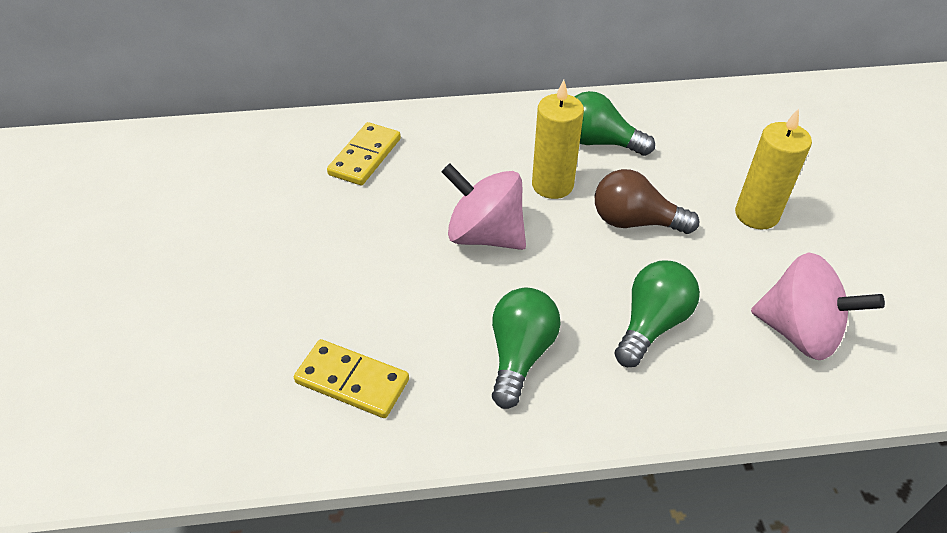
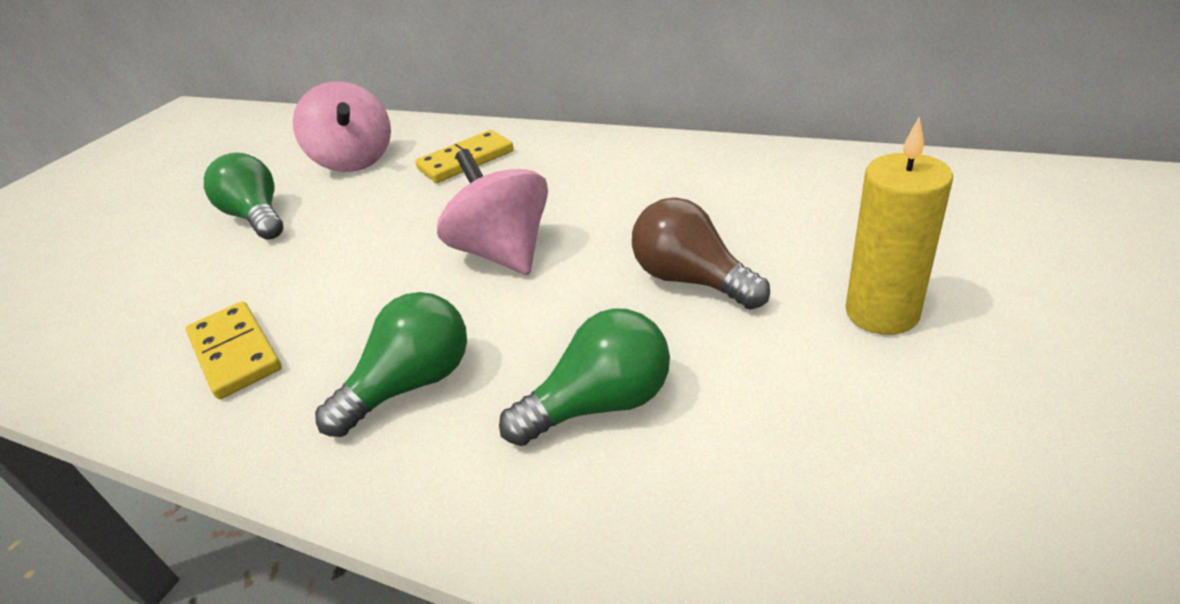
camera: 35 degrees right, 10 degrees down
yellow candle [532,80,584,199] -> none
green light bulb [574,91,655,156] -> green light bulb moved to [204,153,283,240]
pink spinning top [751,252,885,360] -> pink spinning top moved to [293,81,391,172]

